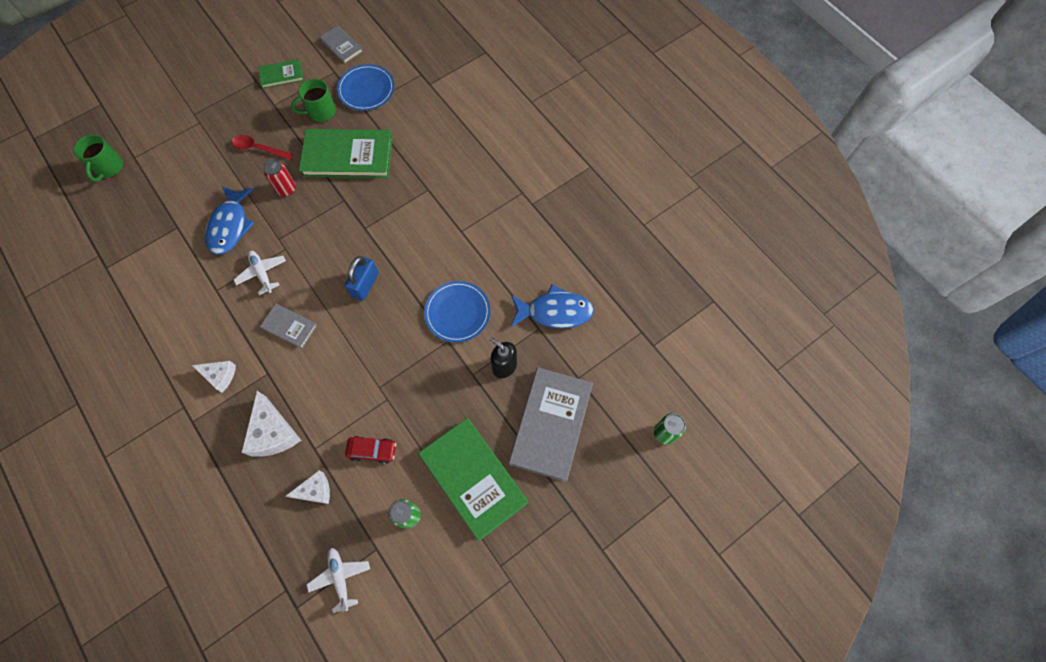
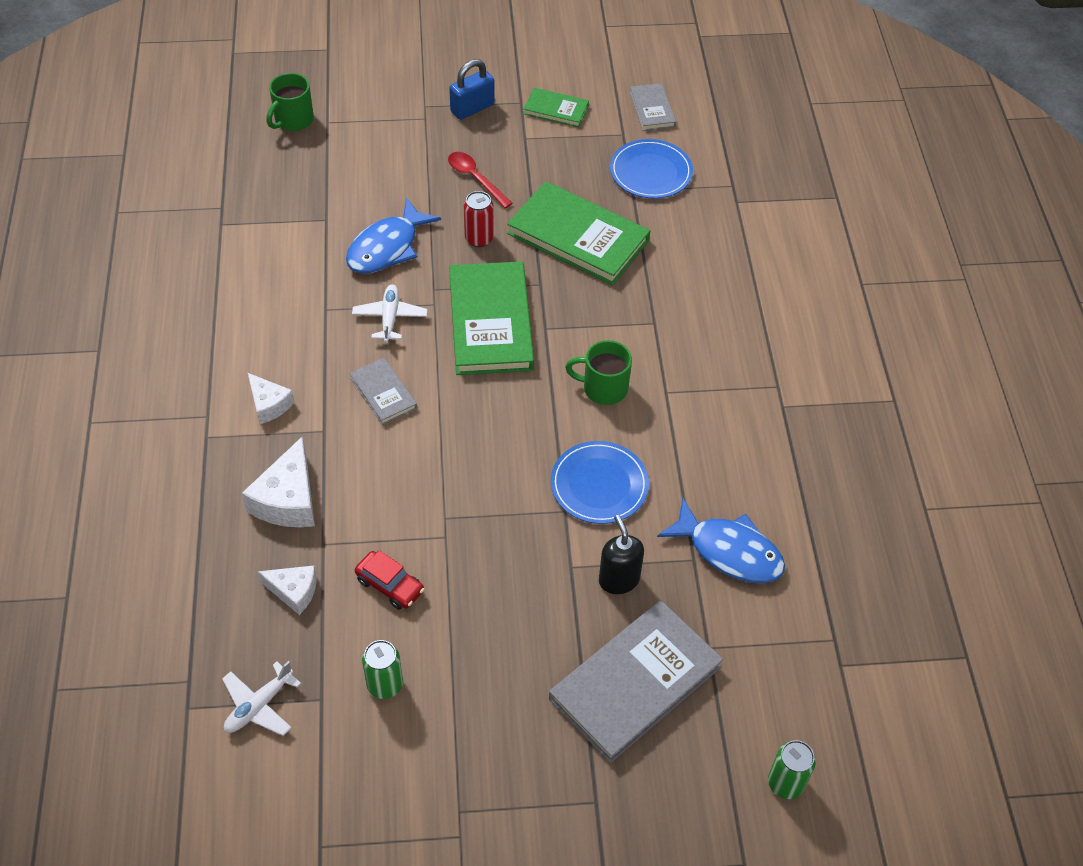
camera: 30 degrees right, 15 degrees down
green mug [291,79,336,122] -> green mug moved to [565,340,632,405]
white plane [306,548,370,613] -> white plane turned 150 degrees counterclockwise [222,661,301,736]
blue padlock [345,256,379,301] -> blue padlock moved to [449,59,495,120]
green book [418,418,528,541] -> green book moved to [449,262,534,375]

